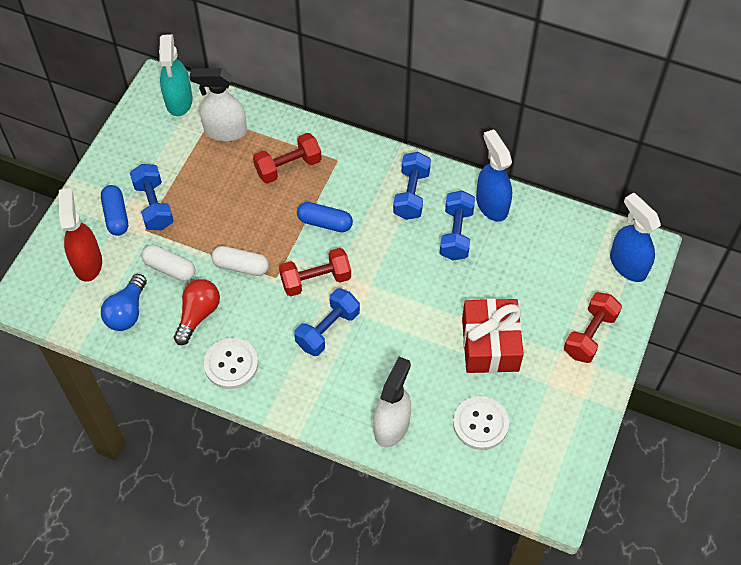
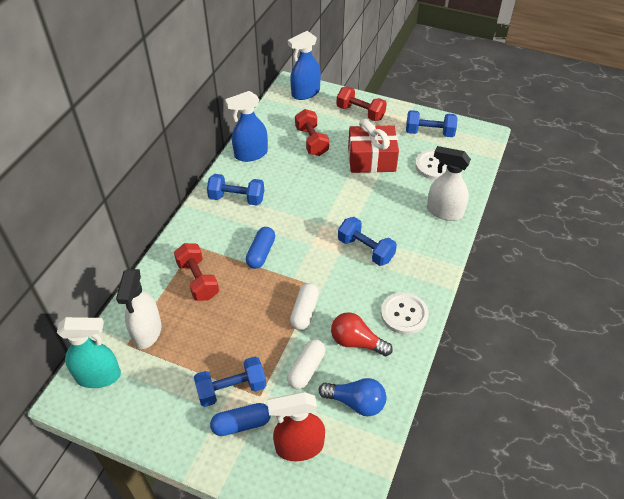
camera: 90 degrees left, 10 degrees down
red dumbbell [279,248,351,297] -> red dumbbell moved to [295,109,329,156]
blue dumbbell [440,190,475,261] -> blue dumbbell moved to [406,110,458,137]

